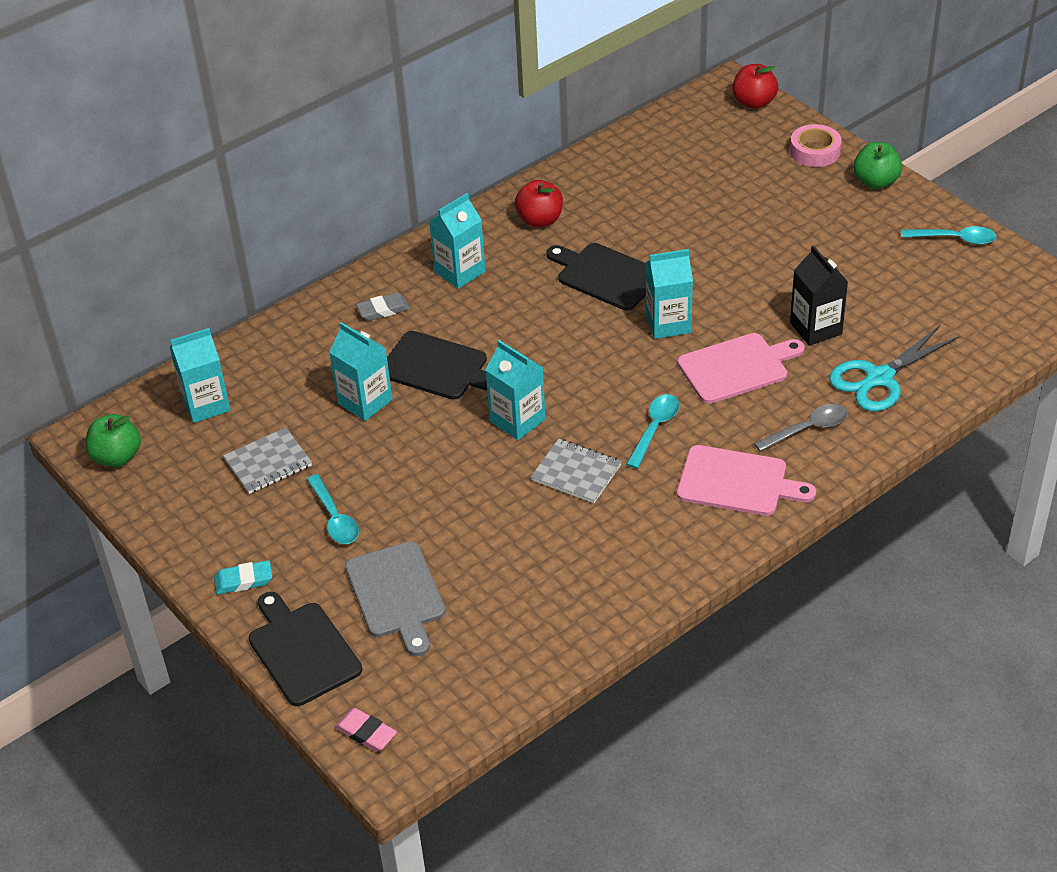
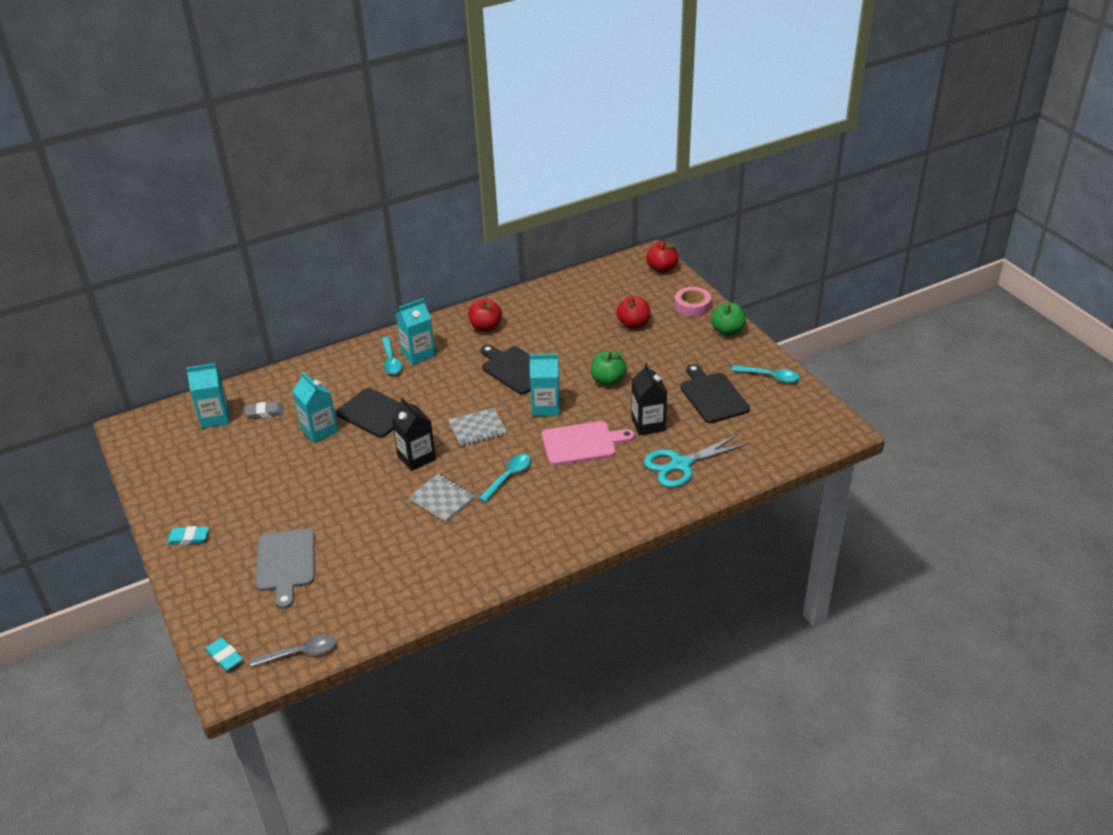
camera: 10 degrees right, 5 degrees down
green apple [85,414,141,467] -> green apple moved to [591,351,627,386]
grey notebook [223,428,312,494] -> grey notebook moved to [449,408,507,446]
black cutting board [249,592,362,706] -> black cutting board moved to [680,364,750,423]
turquoise spoon [306,474,359,544] -> turquoise spoon moved to [382,337,402,375]
pink eraser [335,708,397,752] -> turquoise eraser [205,637,243,671]
grey eraser [356,292,410,321] -> grey eraser moved to [245,401,283,419]
turquoise carton [485,340,546,440] -> black carton [391,397,436,471]
pink cutting board [677,445,816,516] -> none
grey spoon [754,404,848,452] -> grey spoon moved to [250,635,336,667]
none -> red apple [616,296,650,329]

